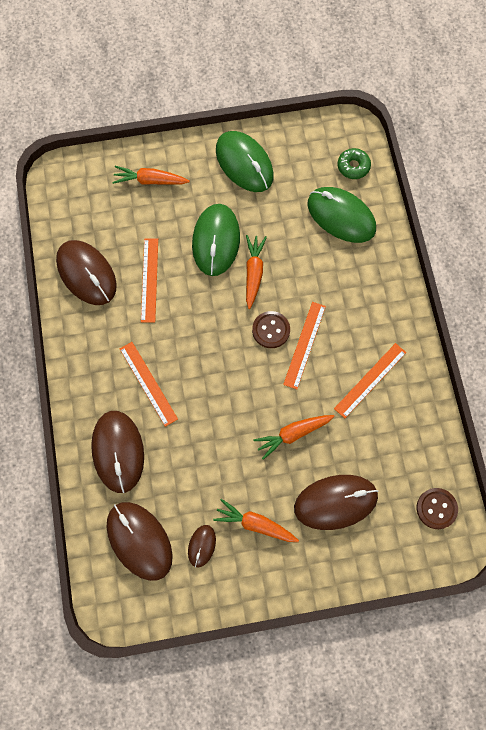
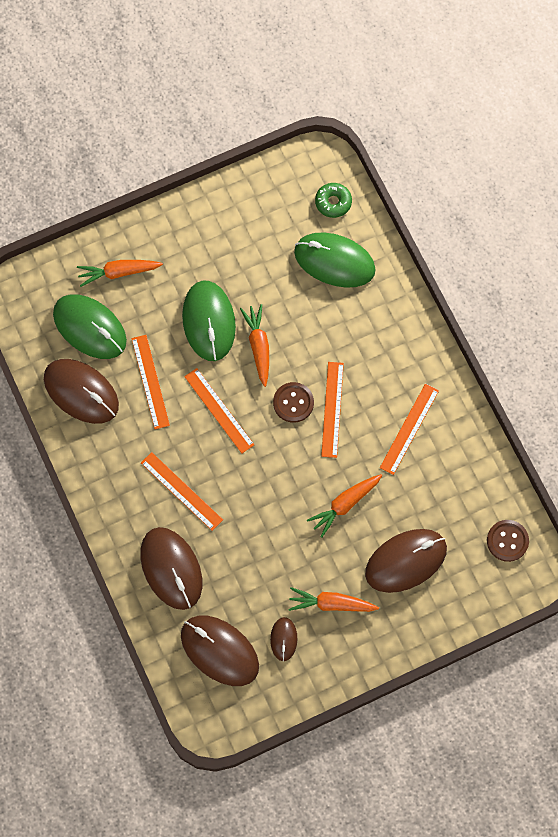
camera: 15 degrees left, 0 degrees up
green mouse [216,131,274,192] -> green mouse moved to [53,294,127,359]
none -> orange ruler [184,368,254,453]

